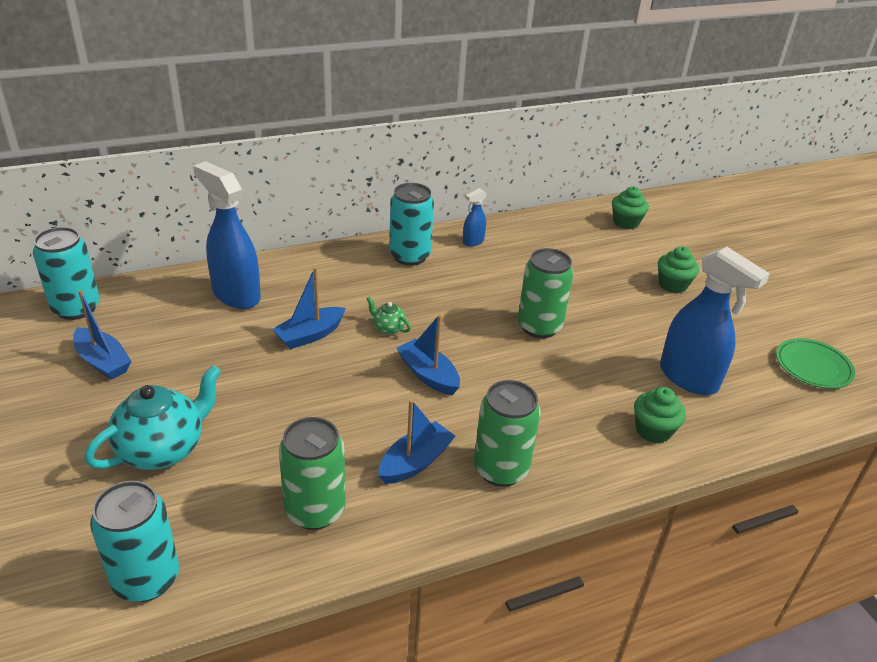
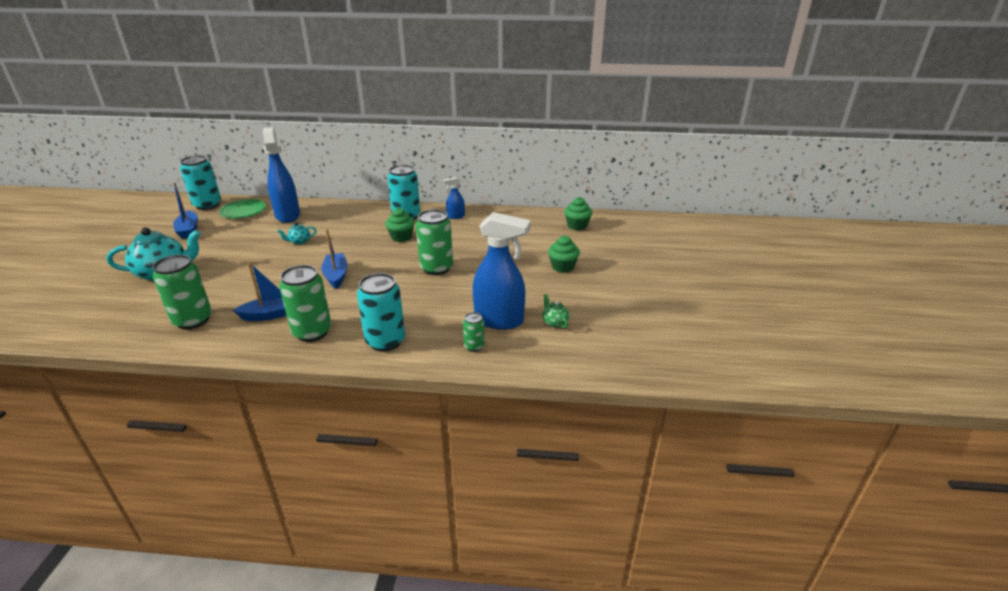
camera: 30 degrees right, 5 degrees down
turquoise can [90,481,179,602] -> turquoise can moved to [357,273,405,352]
blue boat [272,267,346,349] -> turquoise teapot [277,222,317,245]
green teapot [367,296,411,334] -> green teapot moved to [542,294,569,328]
green cupcake [634,387,686,443] -> green cupcake moved to [385,208,415,242]
blue spray bottle [660,247,770,395] -> blue spray bottle turned 60 degrees counterclockwise [473,212,531,330]
green plate [776,338,855,389] -> green plate moved to [219,199,266,219]
none -> green can [463,312,485,352]

